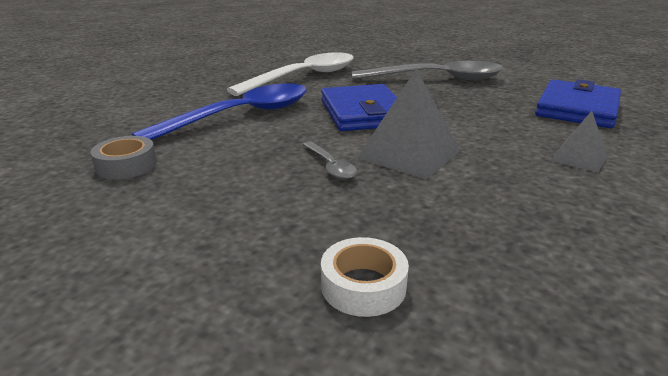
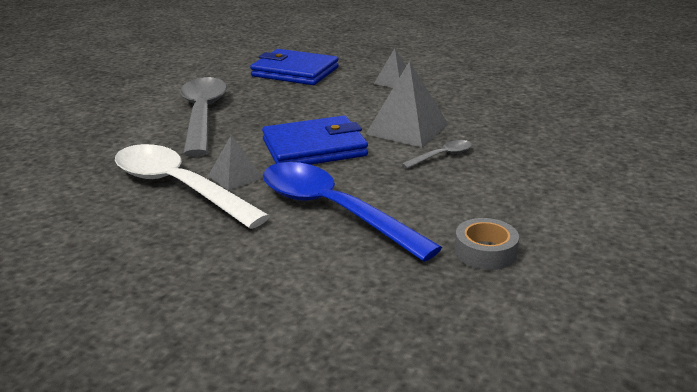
camera: 95 degrees left, 0 degrees up
white tape [321,237,409,317] -> none
none -> grey pyramid [208,135,263,191]

